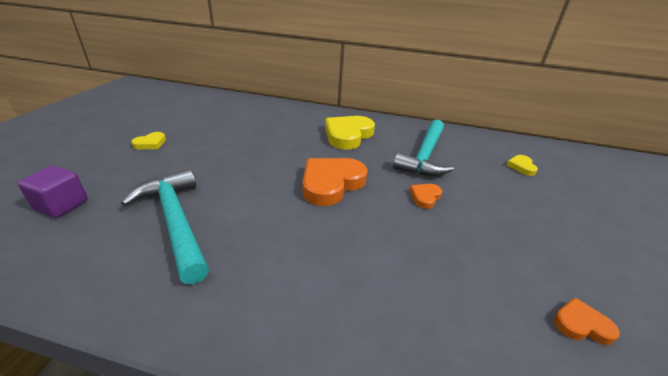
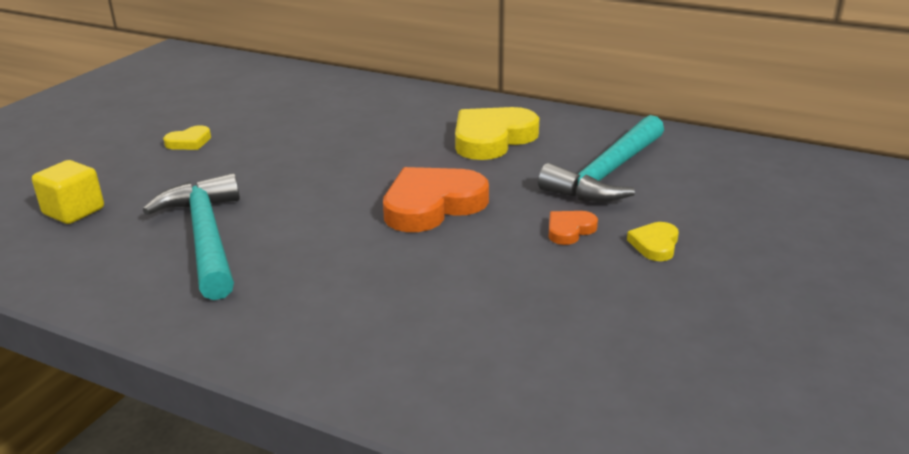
camera: 15 degrees right, 5 degrees down
purple cube [18,166,88,218] -> yellow cube [32,160,104,224]
yellow heart [507,155,538,176] -> yellow heart moved to [627,222,679,261]
orange heart [554,297,620,345] -> none

